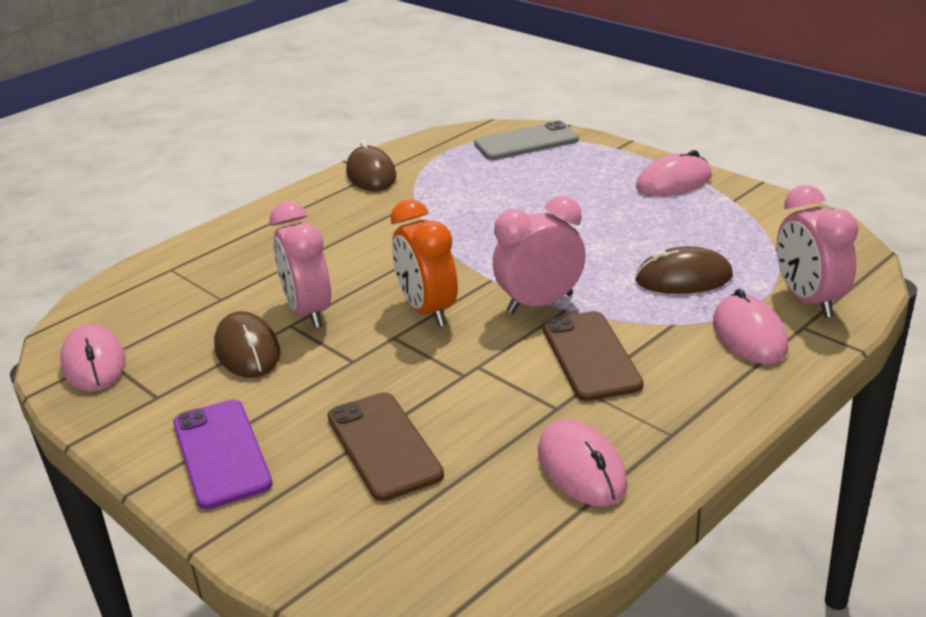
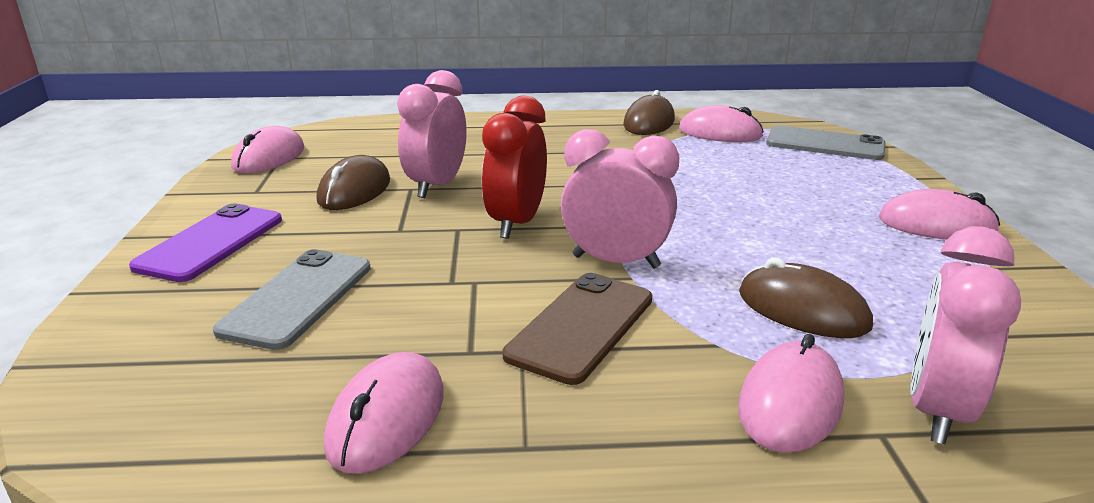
camera: 40 degrees right, 5 degrees down
brown phone [327,392,444,501] -> grey phone [213,249,371,350]
orange clock [391,199,458,326] -> red clock [482,96,547,239]
none -> pink mouse [679,105,764,142]

